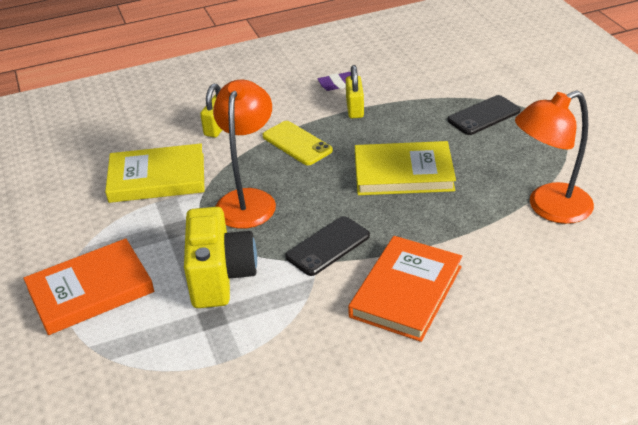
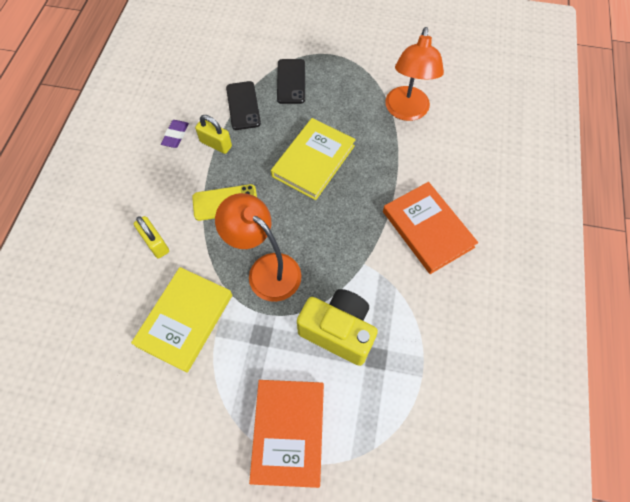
camera: 60 degrees left, 25 degrees up
black phone [285,216,370,276] -> black phone moved to [226,81,261,130]

